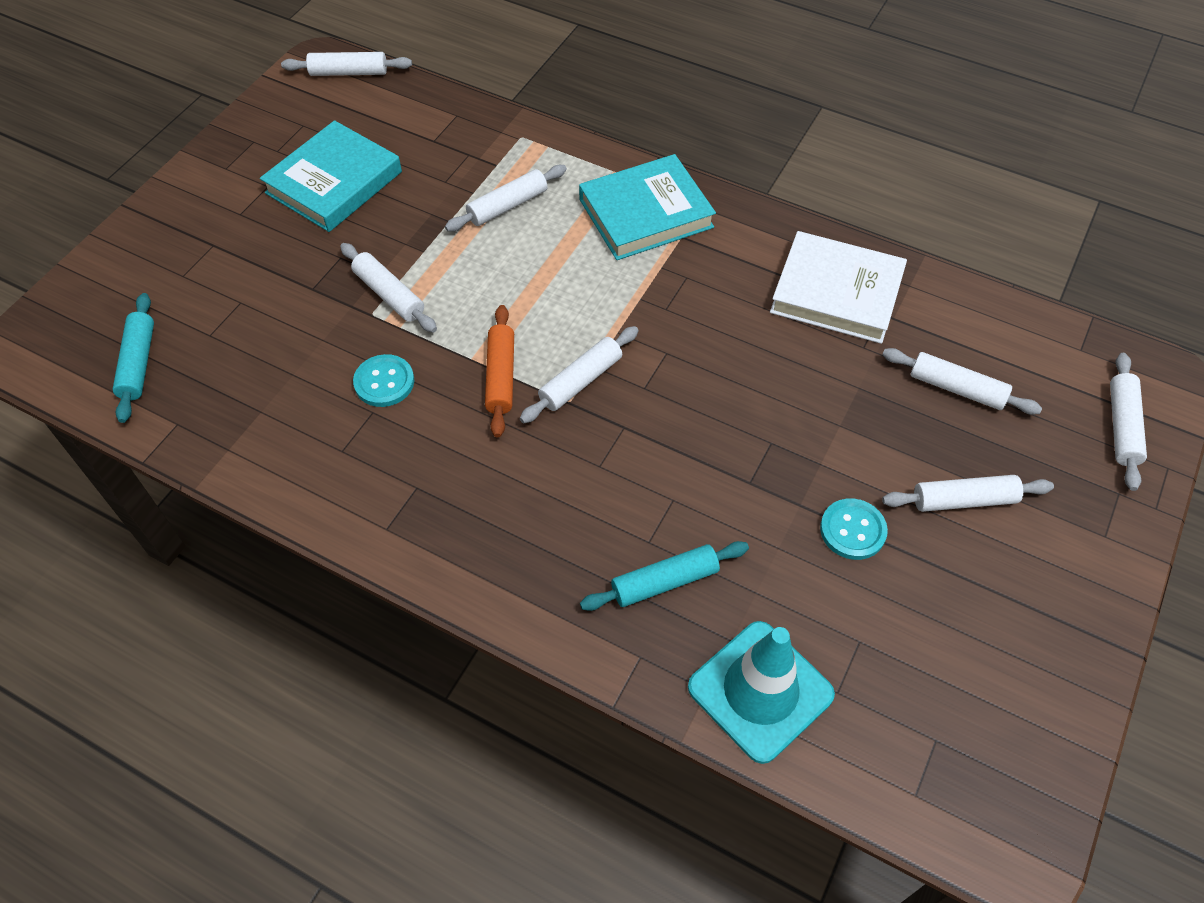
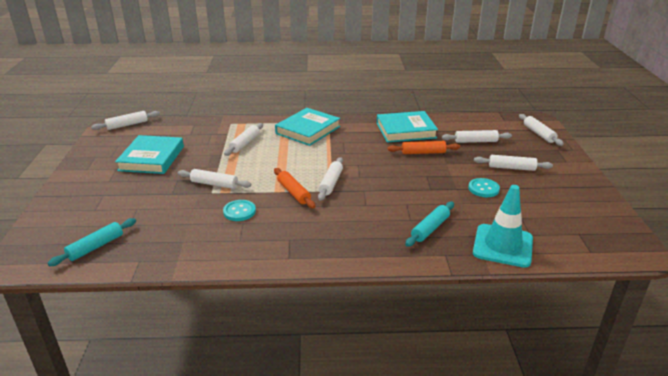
camera: 30 degrees left, 25 degrees down
turquoise rolling pin [113,293,154,423] -> turquoise rolling pin turned 75 degrees clockwise [48,218,136,266]
white book [770,231,907,344] -> turquoise book [377,111,438,143]
white rolling pin [882,475,1054,512] -> white rolling pin turned 45 degrees clockwise [474,155,553,171]
none -> orange rolling pin [388,141,460,154]

